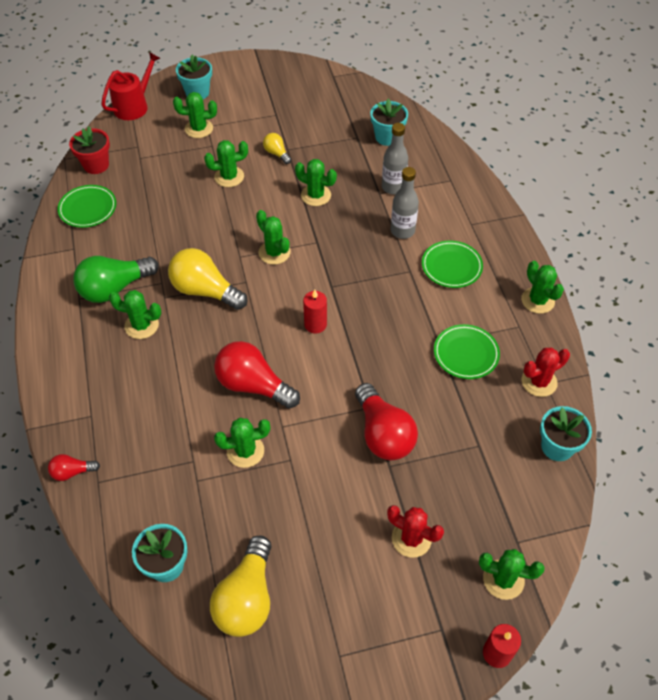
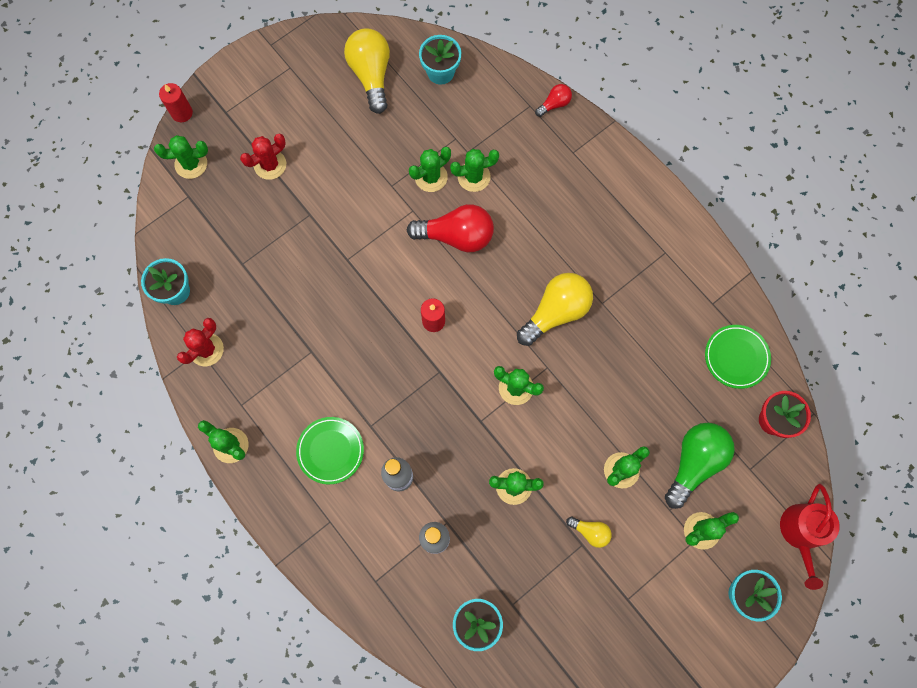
camera: 155 degrees right, 20 degrees up
green light bulb [73,256,159,303] -> green light bulb moved to [665,423,735,509]
green cactus [109,290,161,339] -> green cactus moved to [450,149,499,192]
yellow light bulb [168,248,248,310] -> yellow light bulb turned 45 degrees counterclockwise [517,273,593,346]
red light bulb [355,383,418,460] -> none
red cactus [387,505,444,558] -> red cactus turned 45 degrees counterclockwise [240,134,286,180]
green plate [434,324,500,379] -> none

